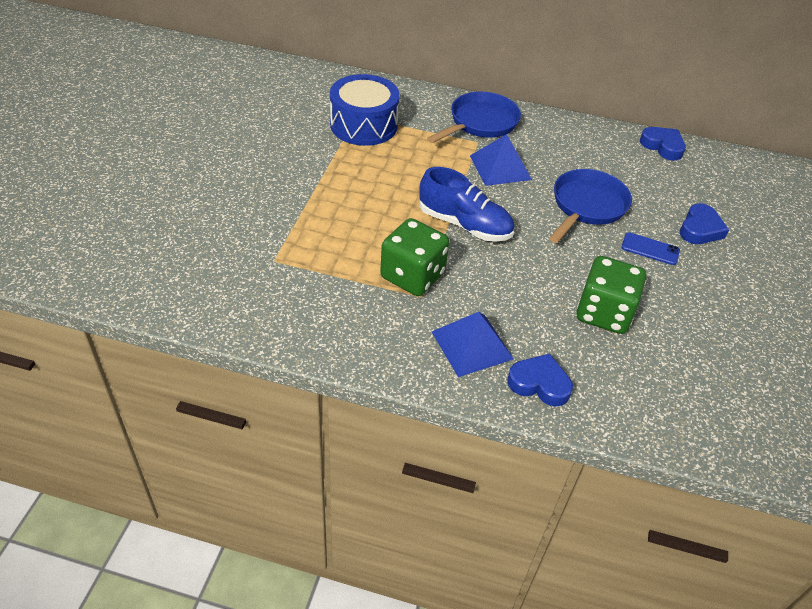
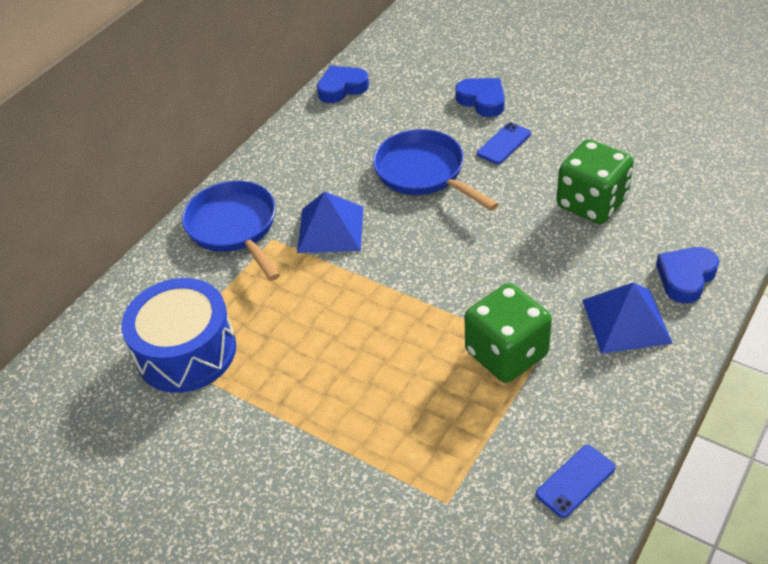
camera: 65 degrees left, 0 degrees up
blue shoe [419,167,514,242] -> none
none -> blue phone [536,445,615,518]

